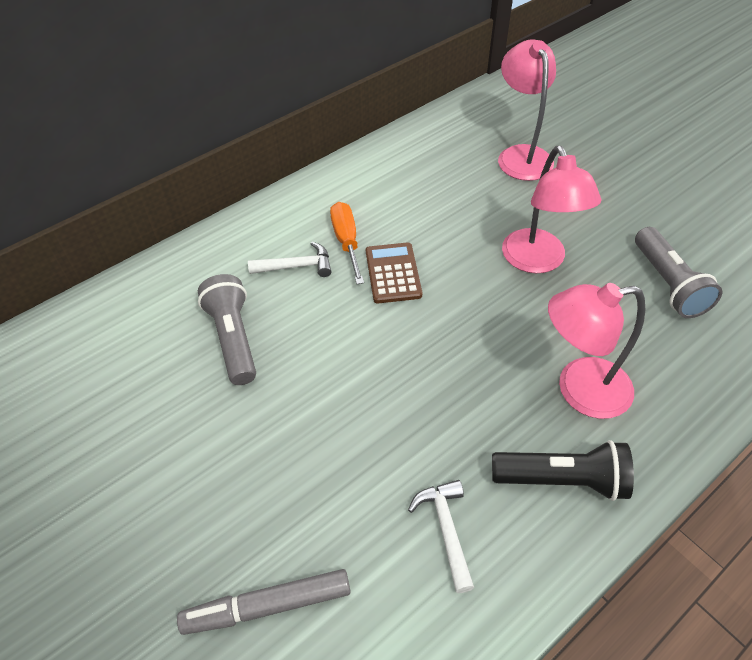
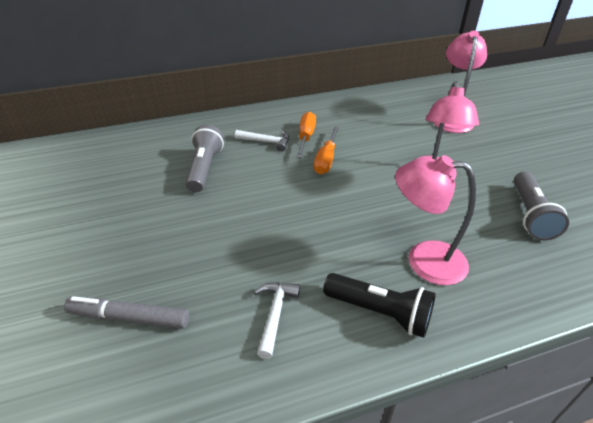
camera: 20 degrees right, 10 degrees down
brown calculator [366,242,422,303] -> orange screwdriver [314,126,339,174]

